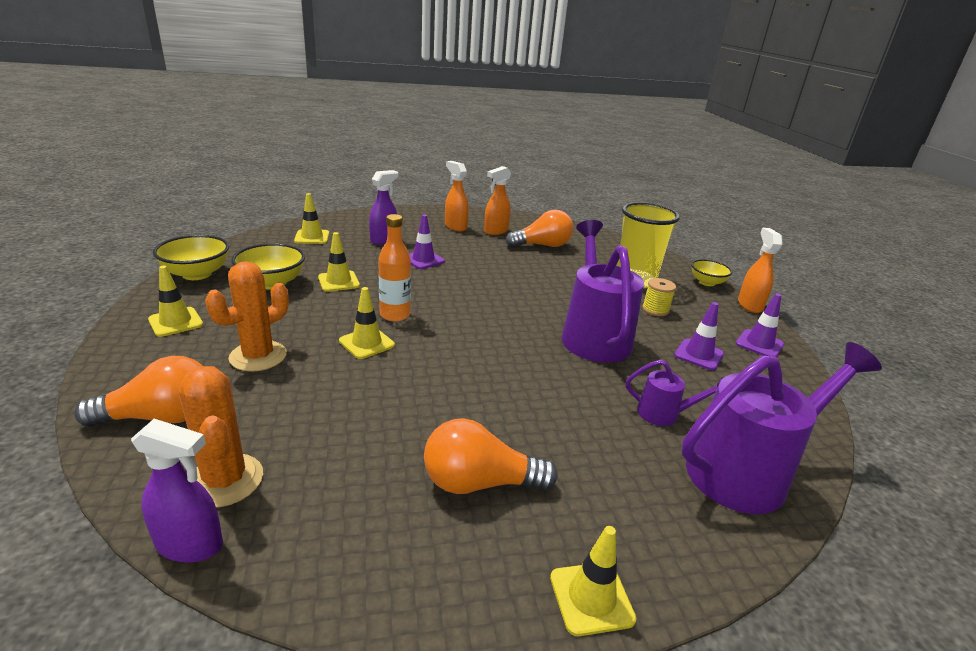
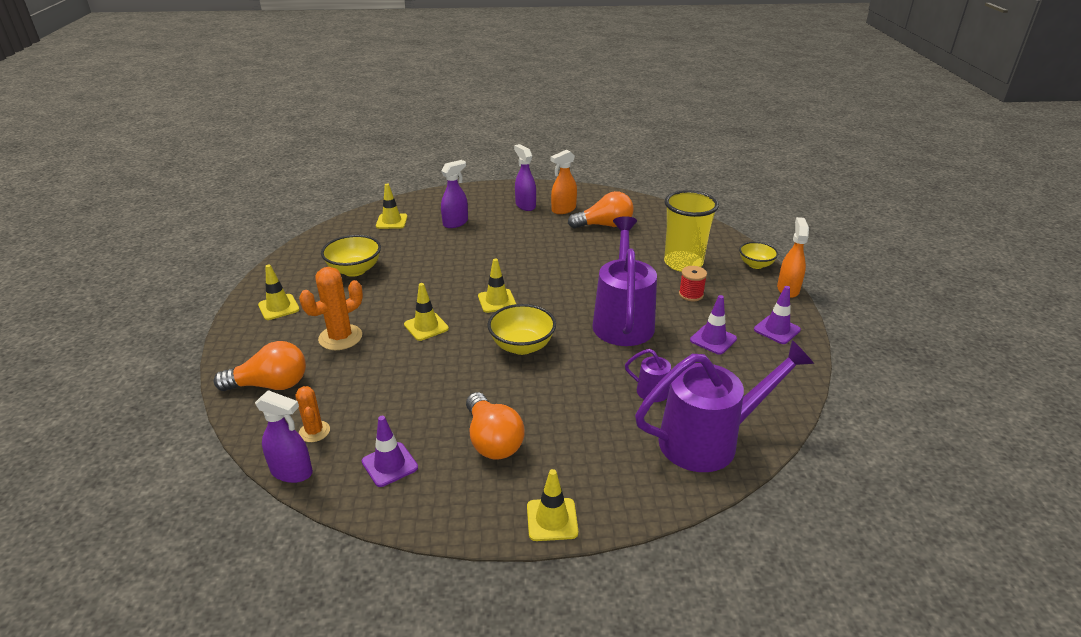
camera: 10 degrees right, 5 degrees up
yellow bowl [153,235,229,280] -> yellow bowl moved to [488,304,556,355]
orange cactus [178,366,263,507] -> orange cactus [296,386,330,442], size x0.60
yellow traffic cone [318,232,360,292] -> yellow traffic cone moved to [478,259,516,313]
orange bottle [378,214,411,321] -> none
purple traffic cone [409,215,445,269] -> purple traffic cone moved to [362,416,418,487]
orange light bulb [424,418,558,494] -> orange light bulb turned 120 degrees counterclockwise [466,392,524,459]
orange spray bottle [445,161,469,231] -> purple spray bottle [514,144,536,211]
yellow spool [642,278,676,316] -> red spool [679,266,707,301]

